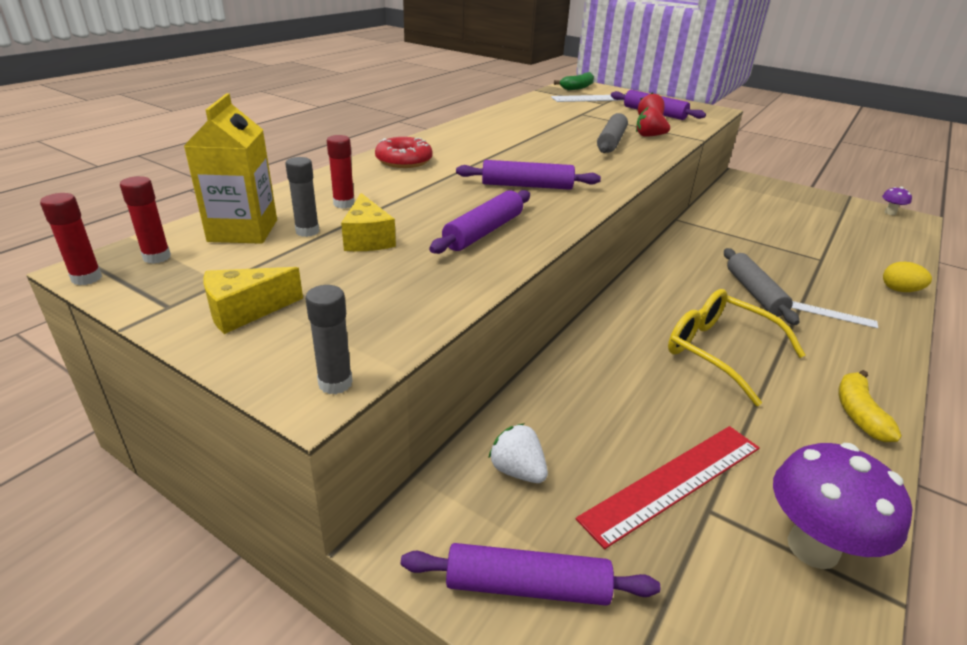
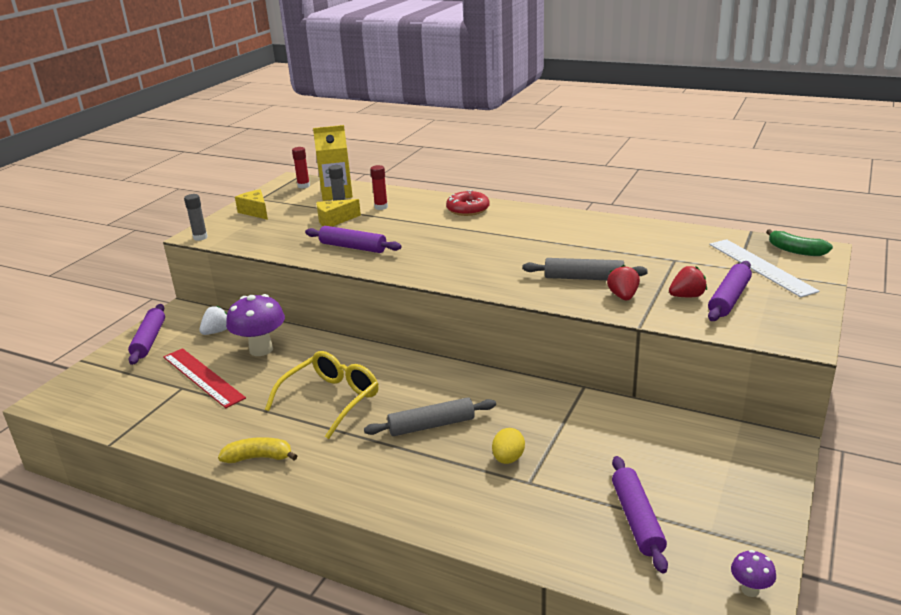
camera: 85 degrees right, 5 degrees down
red glue stick [40,193,102,285] -> none
purple rolling pin [456,160,601,190] -> purple rolling pin moved to [612,456,668,574]
purple mushroom [773,443,912,569] -> purple mushroom moved to [226,294,285,356]
white ruler [792,301,878,328] -> none
yellow egg [883,262,932,292] -> yellow egg moved to [492,428,525,464]

